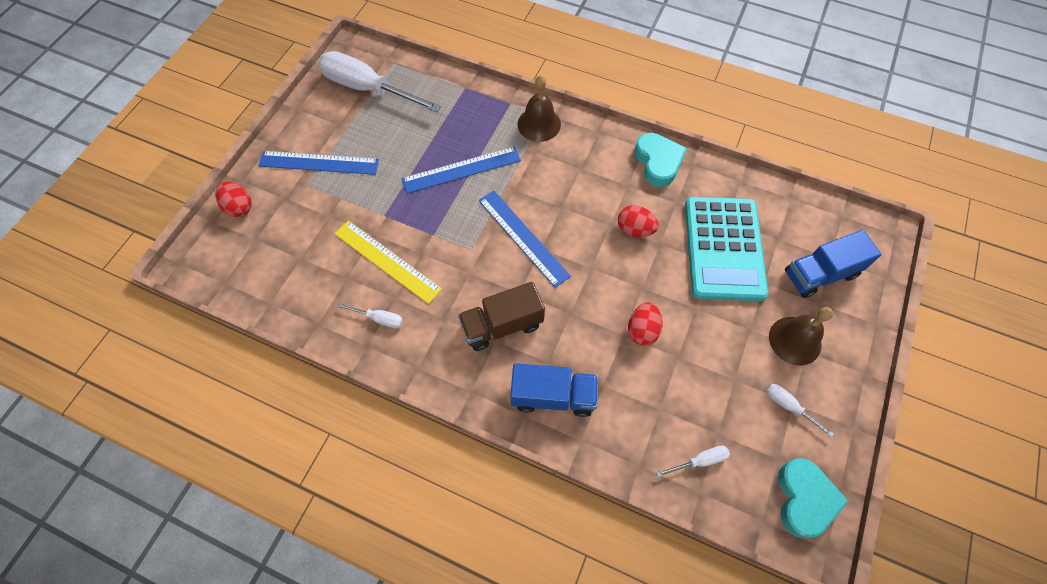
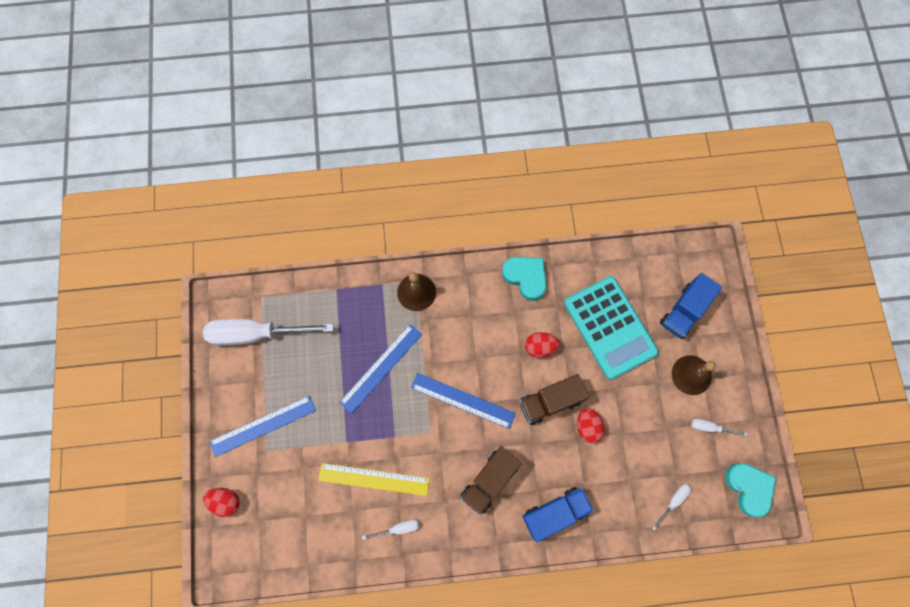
camera: 30 degrees left, 10 degrees up
none -> brown truck [519,374,589,425]

